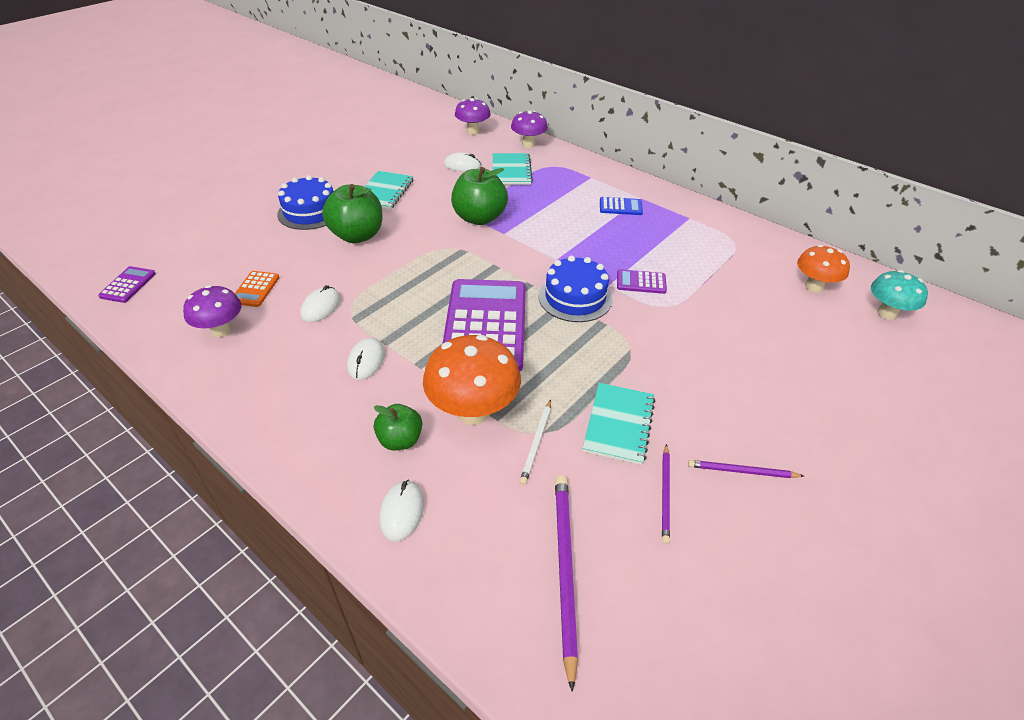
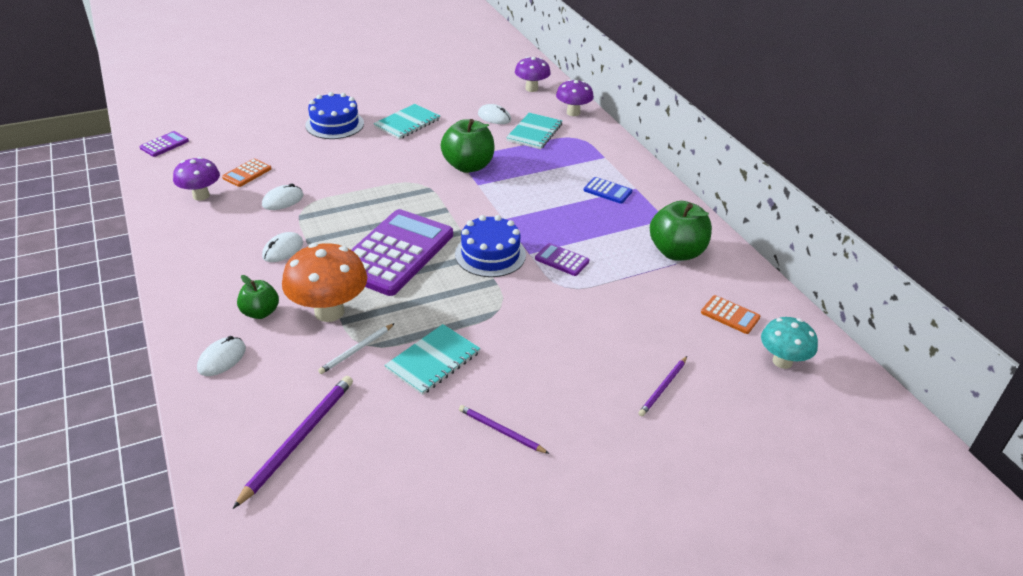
camera: 25 degrees right, 5 degrees down
green apple [322,184,383,243] -> green apple moved to [650,201,712,260]
purple pencil [662,444,670,544] -> purple pencil moved to [639,356,687,416]
orange mushroom [797,245,850,292] -> orange calculator [701,295,760,334]

